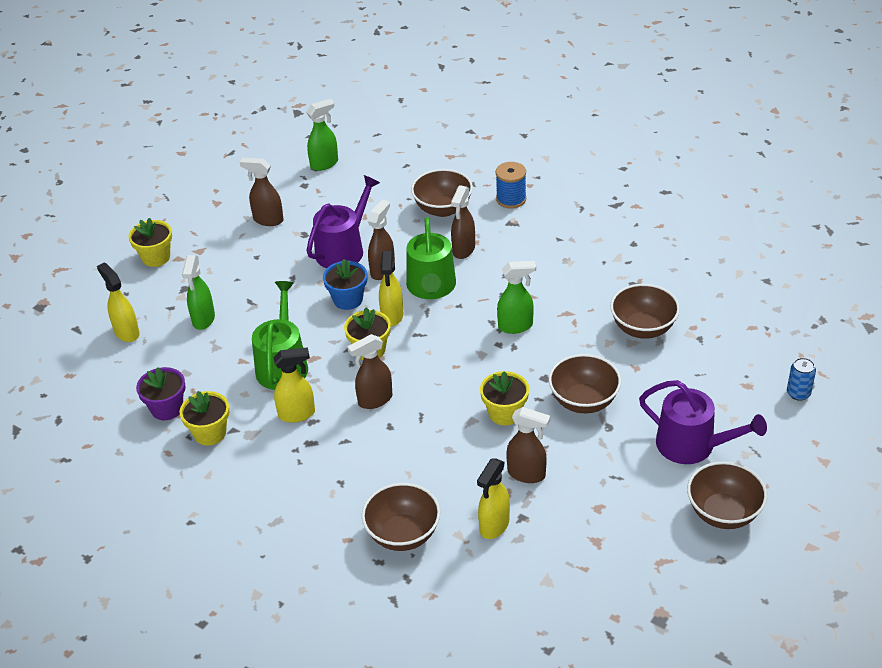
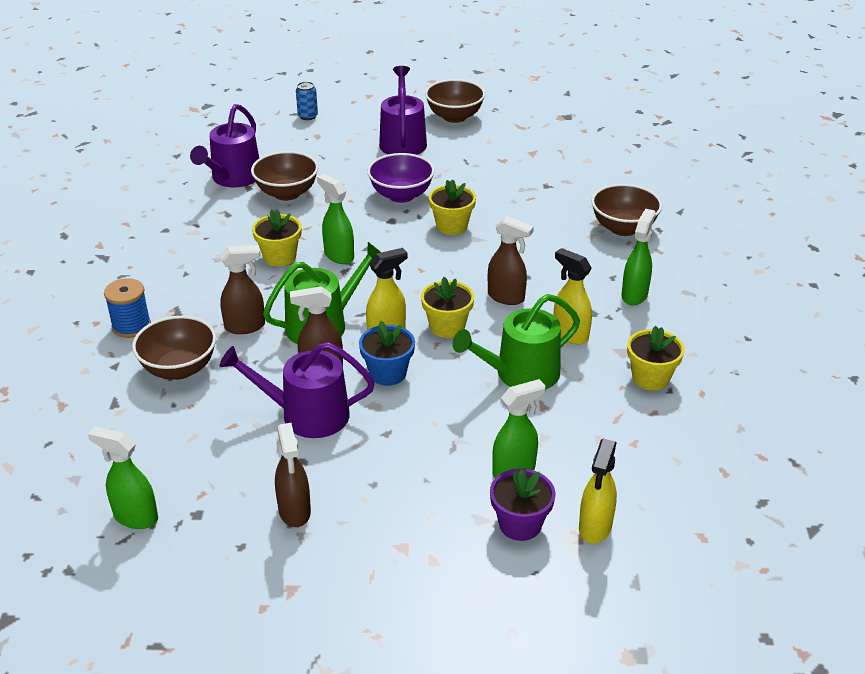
camera: 125 degrees left, 5 degrees down
yellow flower pot [129,218,172,267] -> yellow flower pot moved to [252,209,302,267]
purple flower pot [136,367,186,420] -> purple flower pot moved to [490,469,555,541]
yellow spray bottle [477,458,510,539] -> none
brown spray bottle [506,407,550,483] -> none
brown bowl [548,354,621,413] -> purple bowl [367,153,435,203]
none -> purple watering can [190,104,259,187]
none -> green spray bottle [621,209,656,306]

